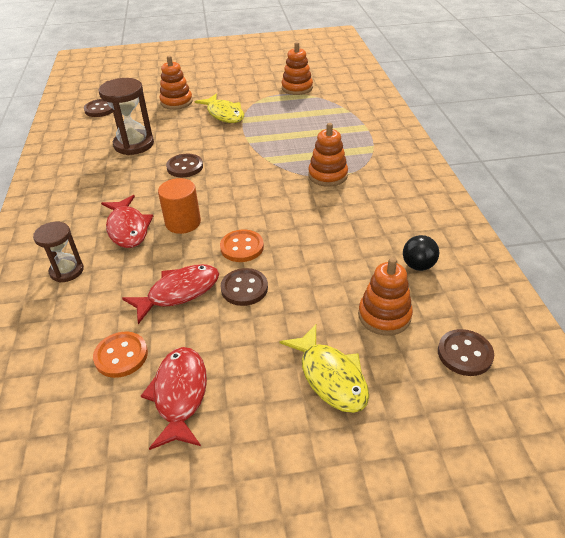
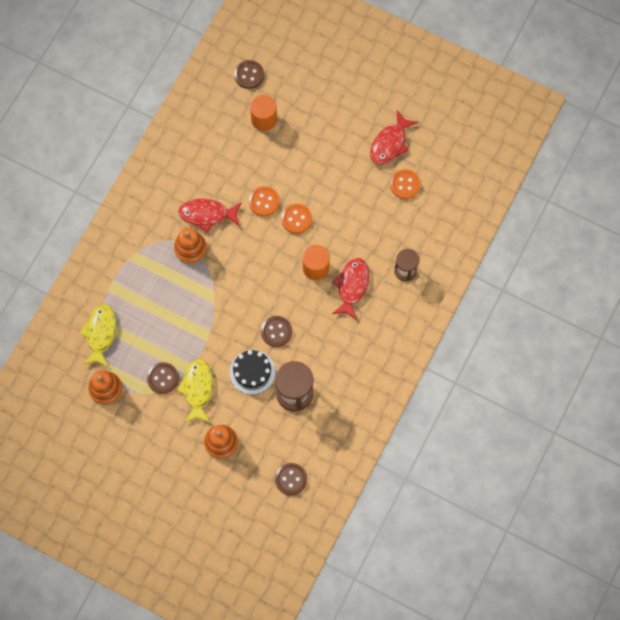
camera: 145 degrees left, 30 degrees up
red fish [122,264,219,324] -> red fish moved to [178,199,242,232]
brown button [221,268,268,306] -> brown button moved to [147,362,179,394]
yellow fish [279,324,369,413] -> yellow fish moved to [79,304,117,367]
orange stacking toy [358,258,413,336] -> orange cylinder [250,95,277,131]
black ball [403,235,439,271] -> none
none -> black cake [230,350,275,394]
none -> orange button [249,186,280,216]

